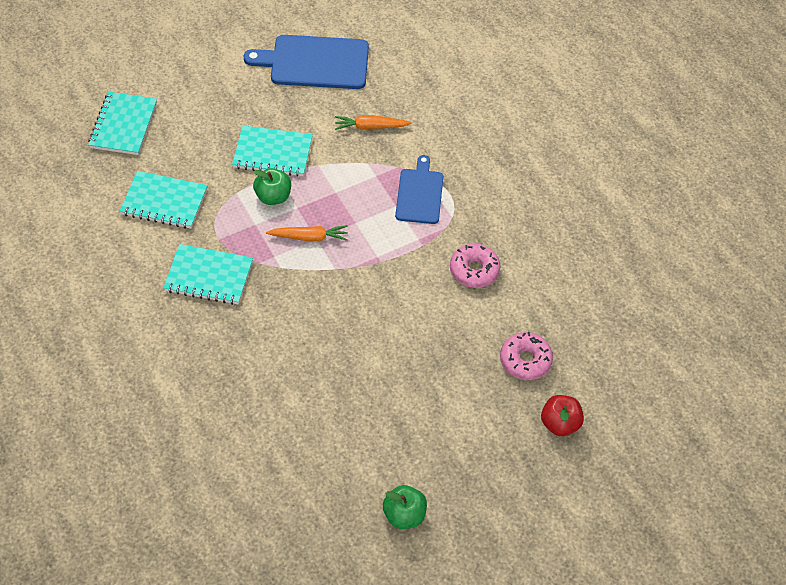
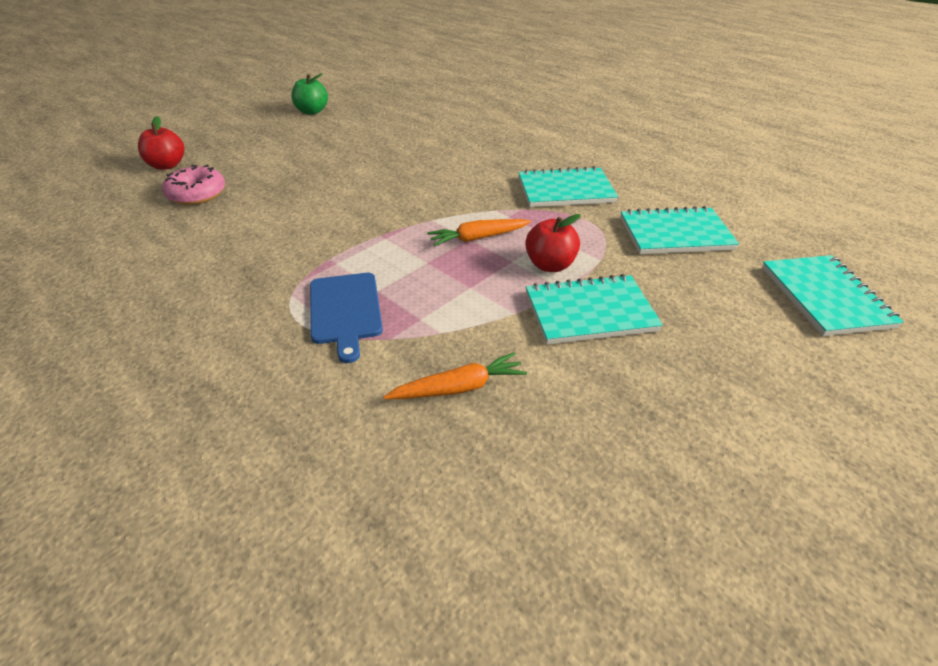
camera: 165 degrees right, 15 degrees down
blue cutting board [244,35,369,89] -> none
green apple [253,168,291,205] -> red apple [525,214,581,272]
pink donut [450,244,501,288] -> none

